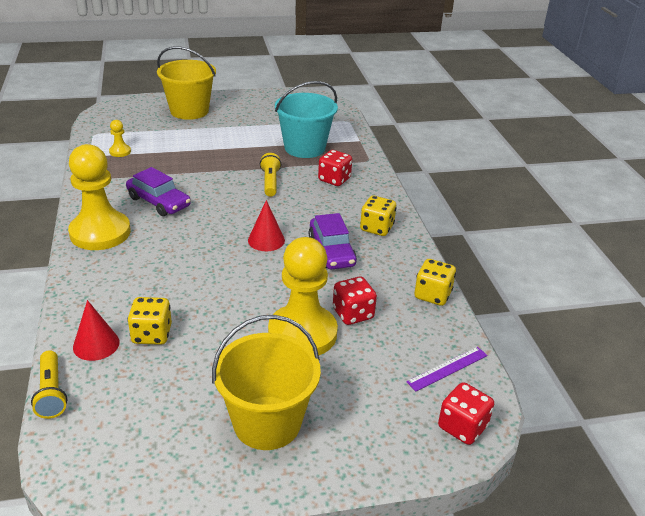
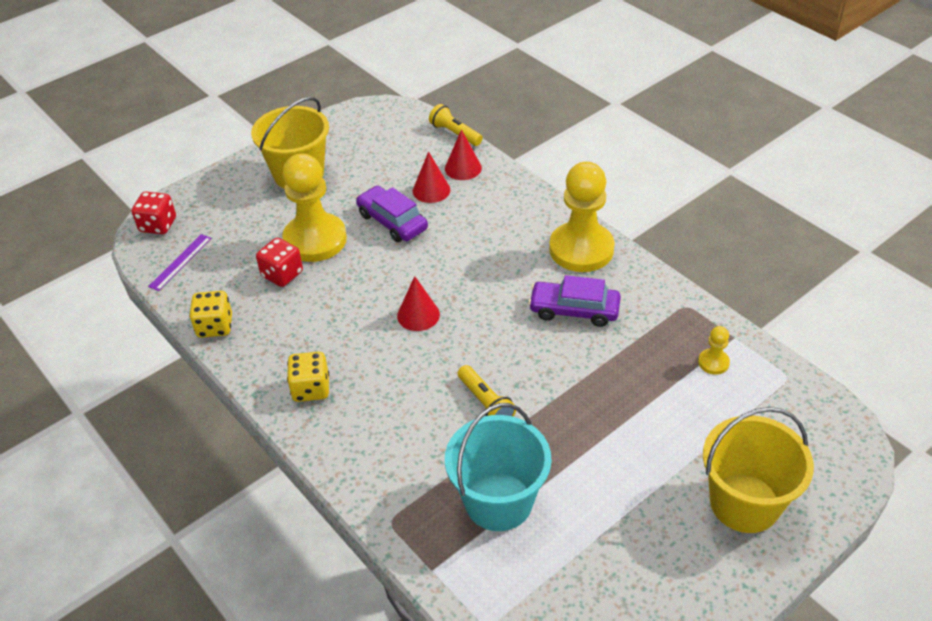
camera: 155 degrees right, 10 degrees up
yellow dice [127,297,172,345] -> red cone [413,151,450,203]
purple car [309,213,357,269] -> purple car moved to [356,186,428,242]
red dice [318,150,352,186] -> none

